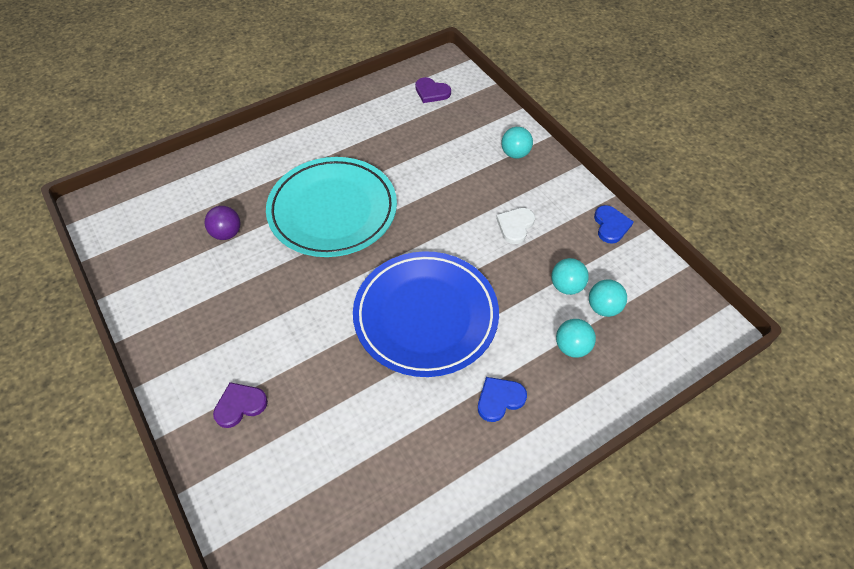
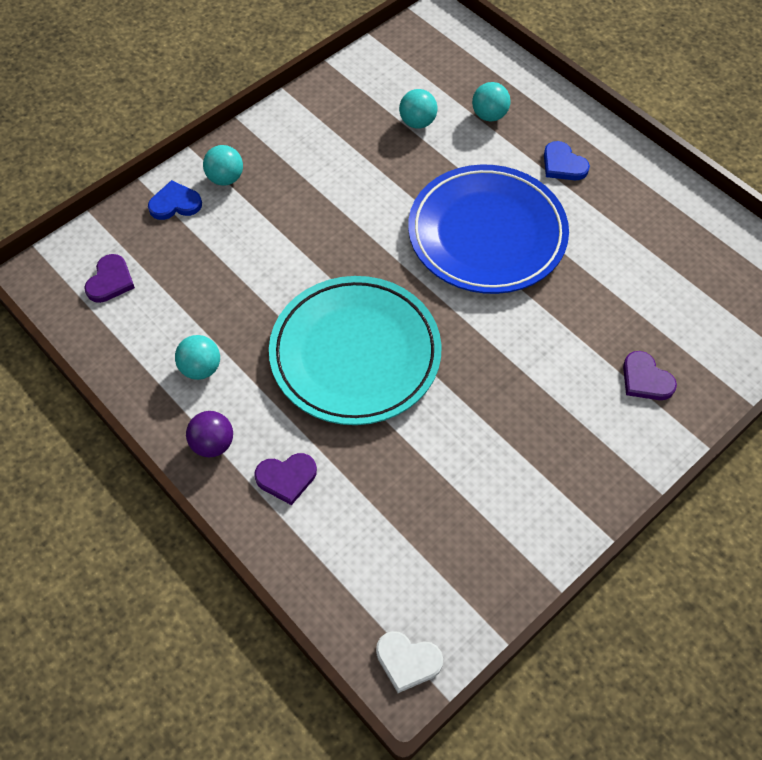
camera: 100 degrees left, 5 degrees up
purple ball [204,206,241,240] -> purple ball moved to [186,411,233,457]
white heart [496,208,535,244] -> white heart moved to [376,631,443,693]
turquoise ball [589,280,627,317] -> turquoise ball moved to [175,335,220,380]
blue heart [594,205,634,244] -> blue heart moved to [148,180,202,220]
none -> purple heart [254,453,317,505]

